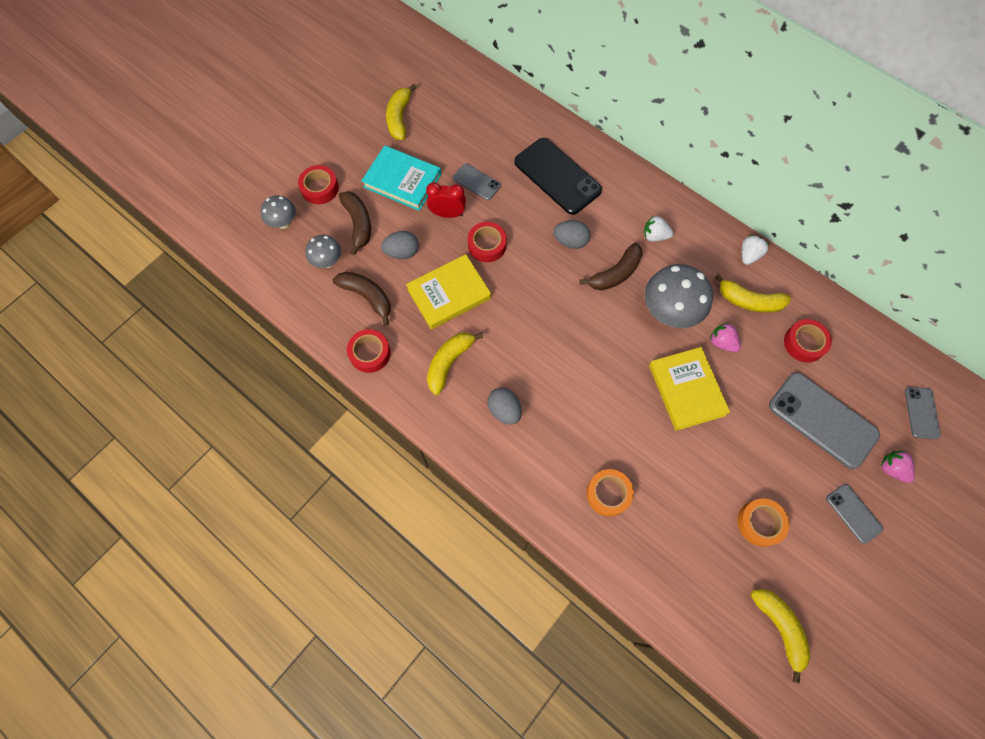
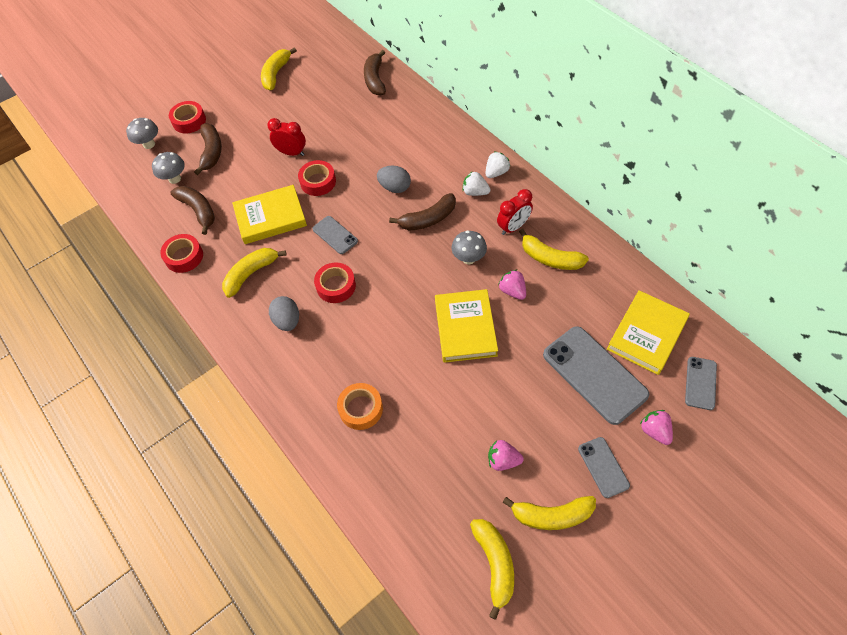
camera: 15 degrees right, 10 degrees down
turquoise book [361,145,441,211] -> none
grey egg [381,231,419,259] -> none
grey phone [453,163,501,200] -> grey phone moved to [312,216,358,254]
black phone [514,138,602,215] -> none
grey mushroom [645,264,713,328] -> grey mushroom [452,230,487,264], size x0.55
orange tape [738,498,789,547] -> pink strawberry [488,440,524,471]
white strawberry [742,235,769,265] -> white strawberry moved to [486,152,510,178]
red tape [784,319,832,363] -> red tape moved to [314,262,356,303]
none -> brown banana [364,50,386,96]
none -> red clock [497,189,533,235]
none -> yellow banana [502,496,596,530]
none -> yellow book [607,290,690,375]

